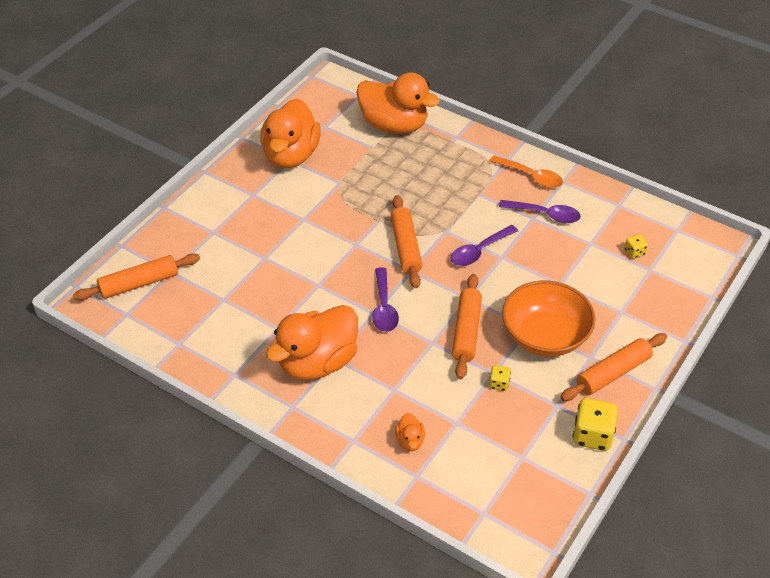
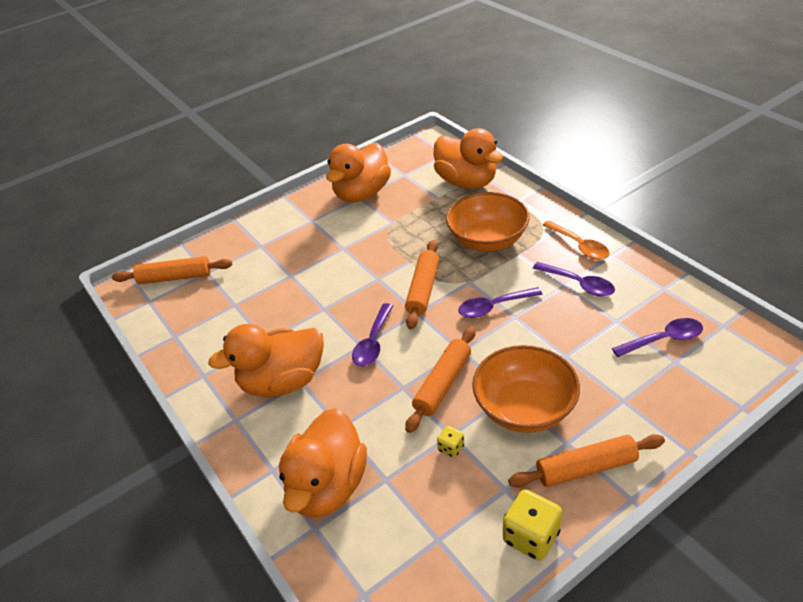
camera: 25 degrees right, 5 degrees down
orange duck [395,413,425,451] -> orange duck [279,408,367,518], size x2.46
yellow dice [625,234,648,259] -> purple spoon [612,318,703,357]
none -> orange bowl [446,192,530,251]

